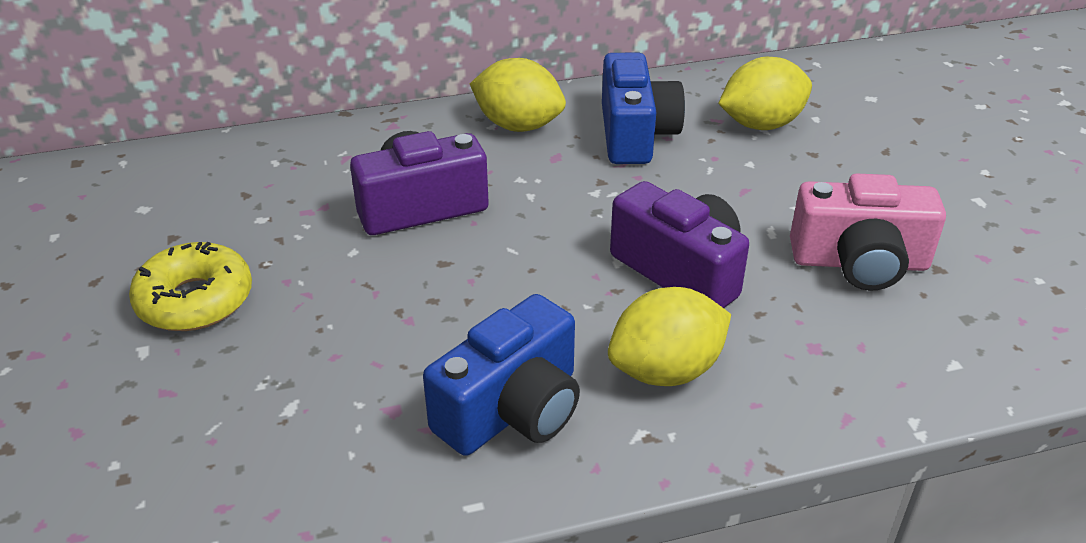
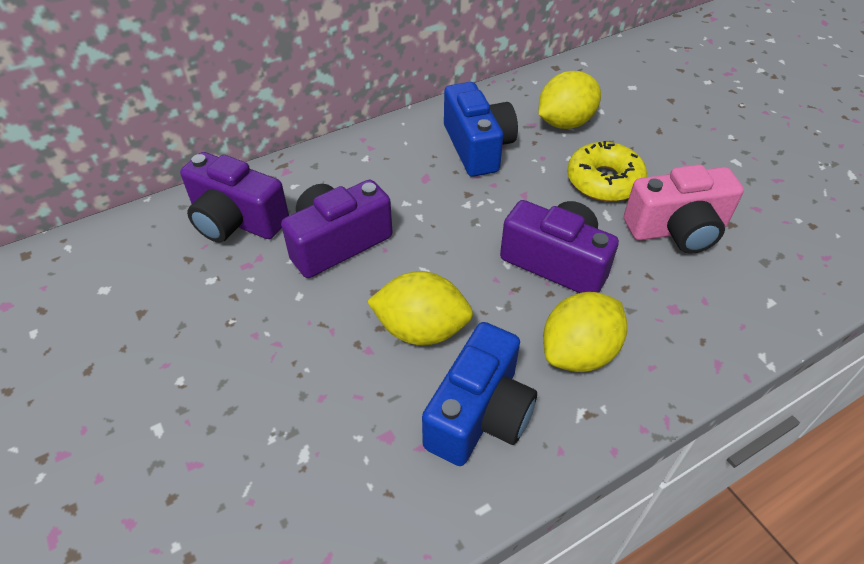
camera: 15 degrees left, 10 degrees up
yellow donut [129,242,252,331] -> yellow donut moved to [567,141,647,202]
yellow lemon [470,58,566,132] -> yellow lemon moved to [367,271,473,345]
none -> purple camera [180,152,289,242]

